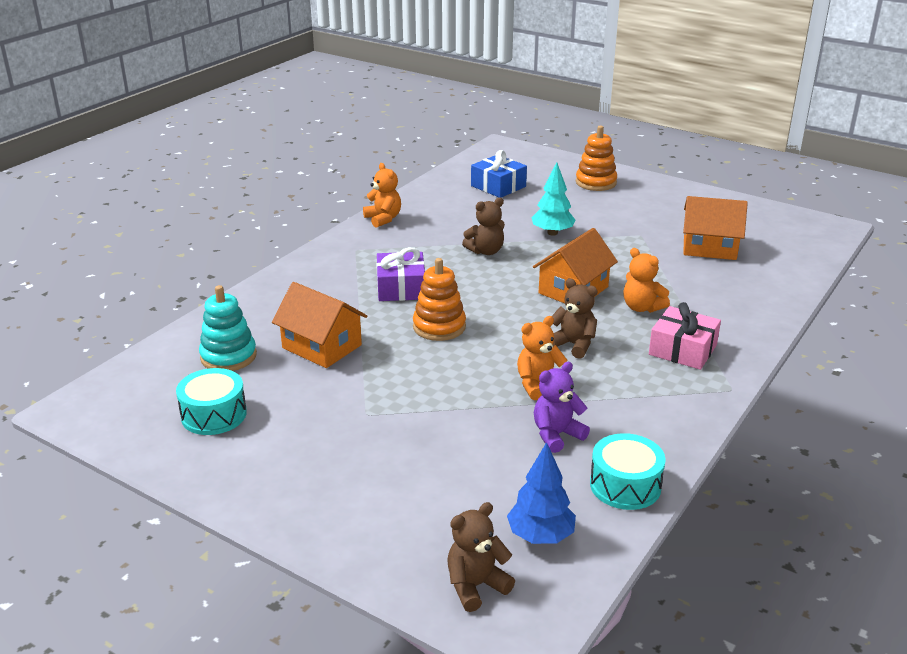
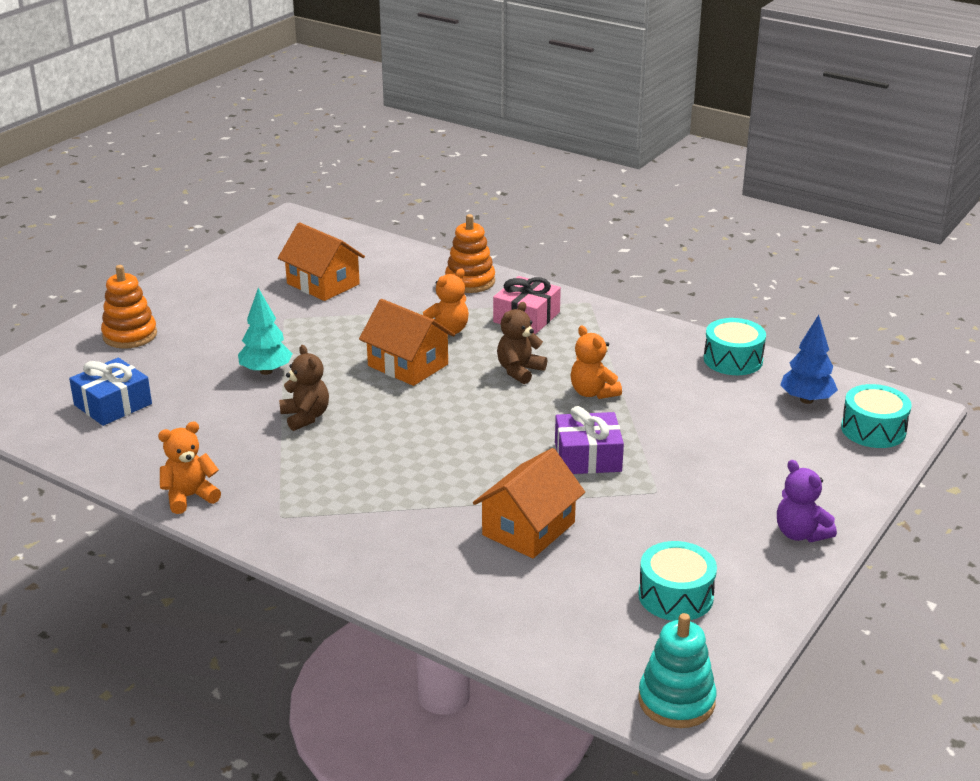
camera: 90 degrees left, 0 degrees up
turquoise stacking toy [199,285,257,371] -> turquoise stacking toy moved to [638,613,717,728]
purple gift [376,247,425,301] -> purple gift moved to [555,406,624,474]
orange stacking toy [413,258,466,341] -> orange stacking toy moved to [445,214,495,293]
brown teddy bear [447,502,515,612] -> turquoise drum [841,384,912,448]
purple teddy bear [534,362,590,453] -> purple teddy bear moved to [777,460,837,542]
orange house [683,196,748,260] -> orange house turned 60 degrees counterclockwise [278,222,365,301]

